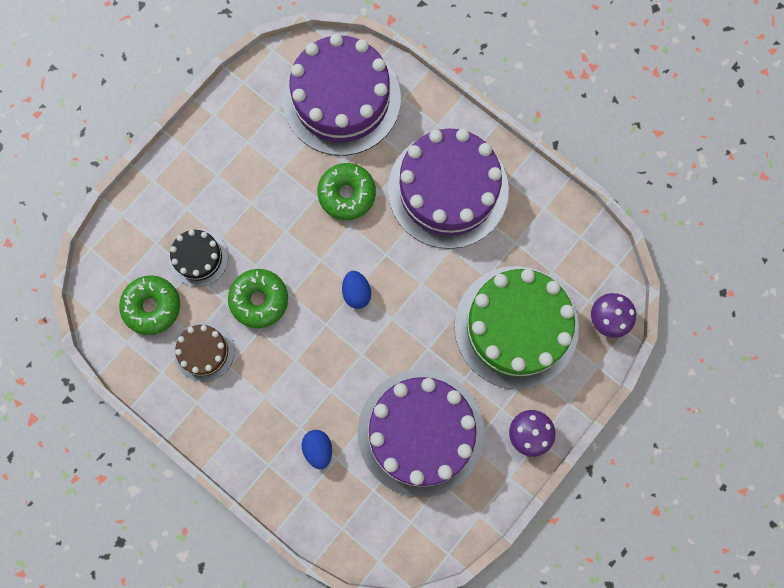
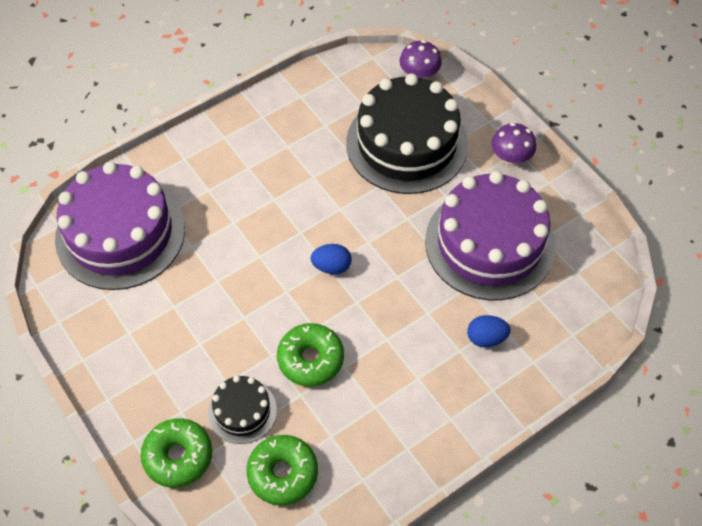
camera: 75 degrees left, 20 degrees down
brown cake [174,322,235,382] -> none
green donut [317,163,376,220] -> green donut moved to [141,418,212,488]
purple cake [388,129,509,249] -> none
green cake [454,266,579,389] -> black cake [346,74,468,194]

